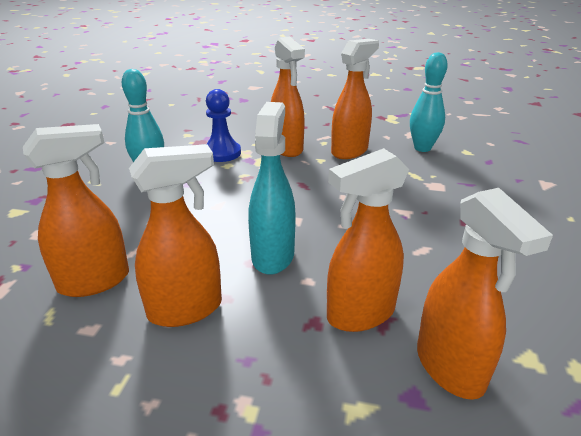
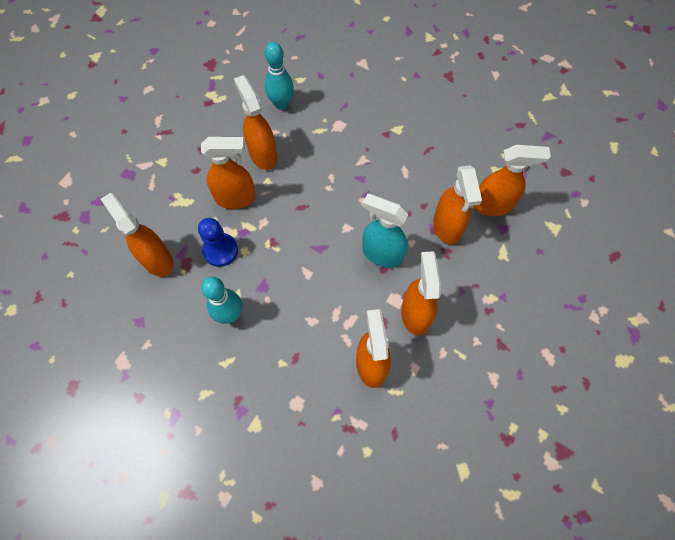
camera: 70 degrees left, 35 degrees up
none -> orange spray bottle [101,193,173,277]

